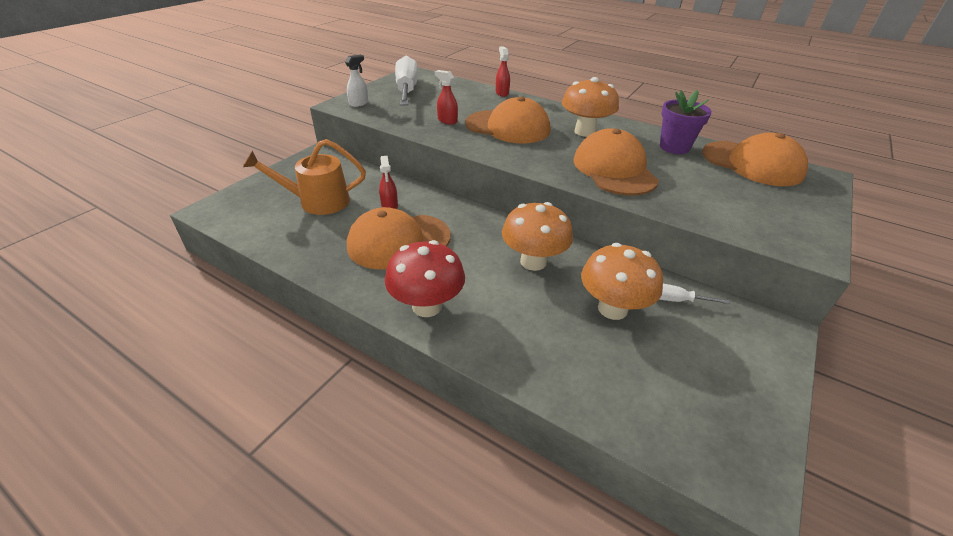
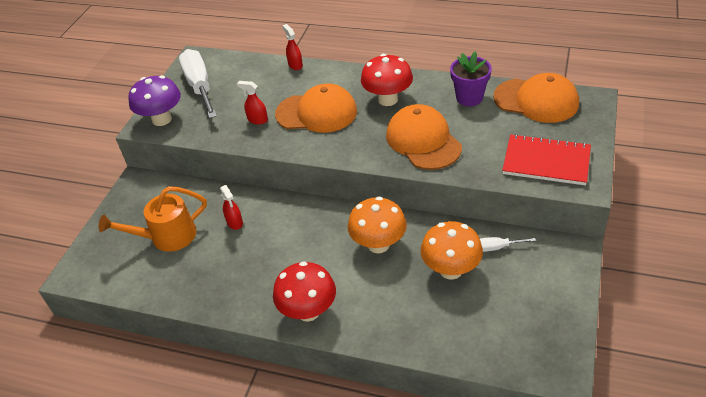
camera: 10 degrees left, 5 degrees up
white spray bottle [345,55,368,107] -> purple mushroom [128,75,181,126]
orange cap [347,207,451,269] -> none
orange mushroom [562,77,619,137] -> red mushroom [361,54,413,106]
none -> red notebook [502,134,591,185]

